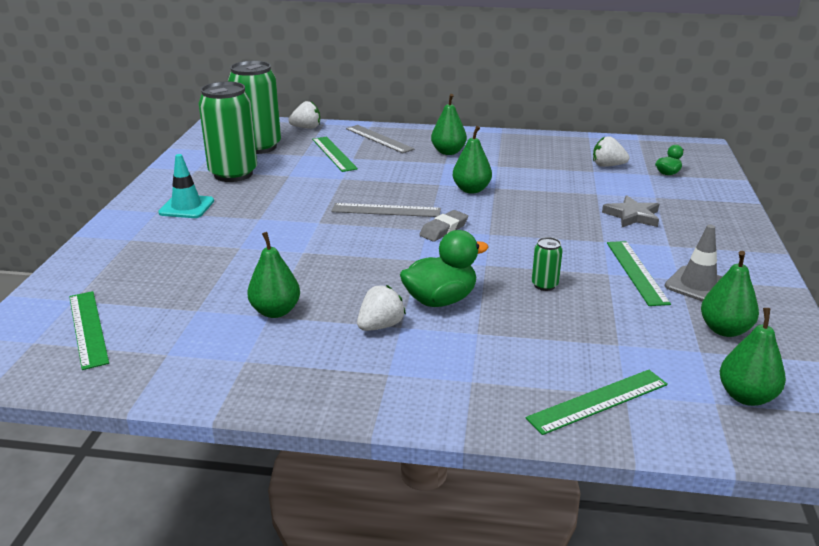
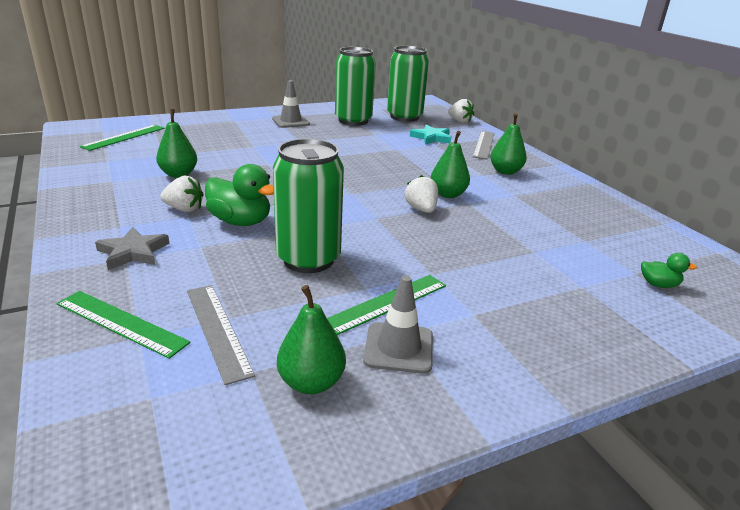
camera: 55 degrees right, 0 degrees up
turquoise traffic cone [158,154,214,218] -> grey traffic cone [272,80,310,128]
green ruler [312,137,358,172] -> turquoise star [410,125,451,145]
grey ruler [331,203,441,217] -> grey ruler moved to [187,285,255,385]
grey eraser [419,210,468,242] -> none
green can [532,237,563,291] -> green can [273,139,344,273], size x2.35
white strawberry [593,136,629,167] -> white strawberry moved to [405,175,438,213]
grey star [602,195,659,227] -> grey star moved to [95,227,169,270]
green pear [720,308,786,406] -> none

